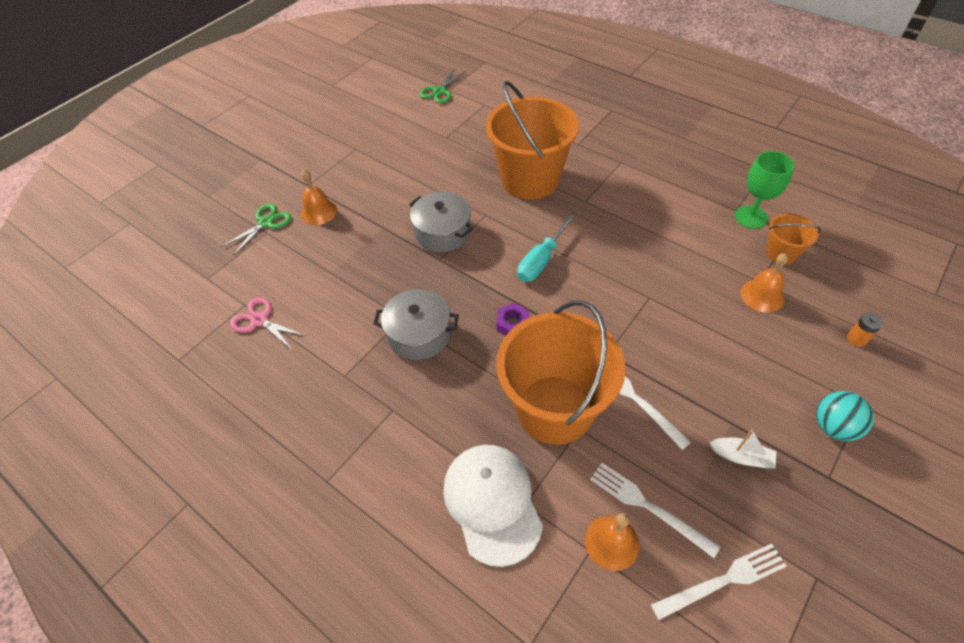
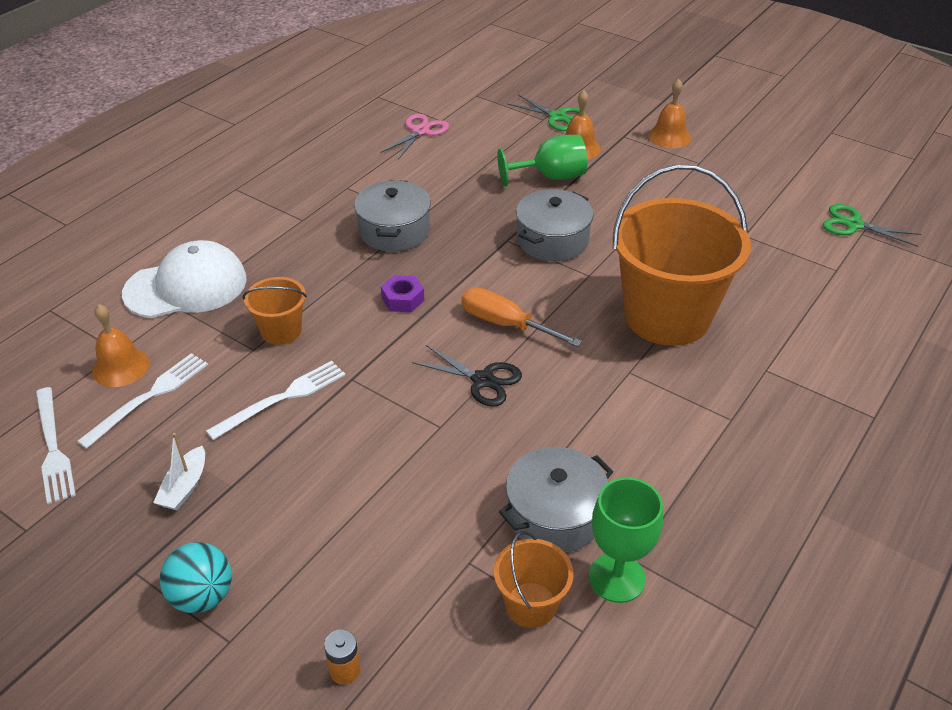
camera: 85 degrees right, 10 degrees down
orange bucket [496,300,626,445] -> orange bucket [243,277,307,345], size x0.46
turquoise screwdriver [517,215,575,282] -> orange screwdriver [462,287,582,347]
orange bell [741,253,788,313] -> orange bell moved to [648,79,691,148]
none -> black scissors [412,345,522,407]
none -> green goblet [497,135,587,187]
none -> grey pot [499,447,613,553]

